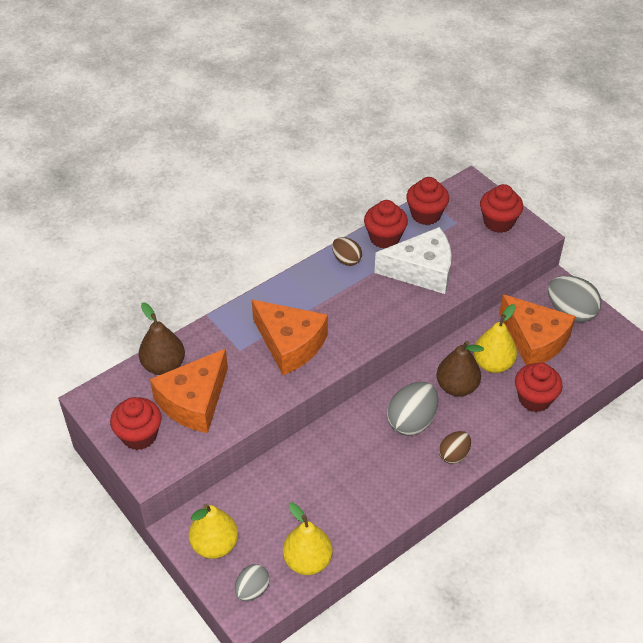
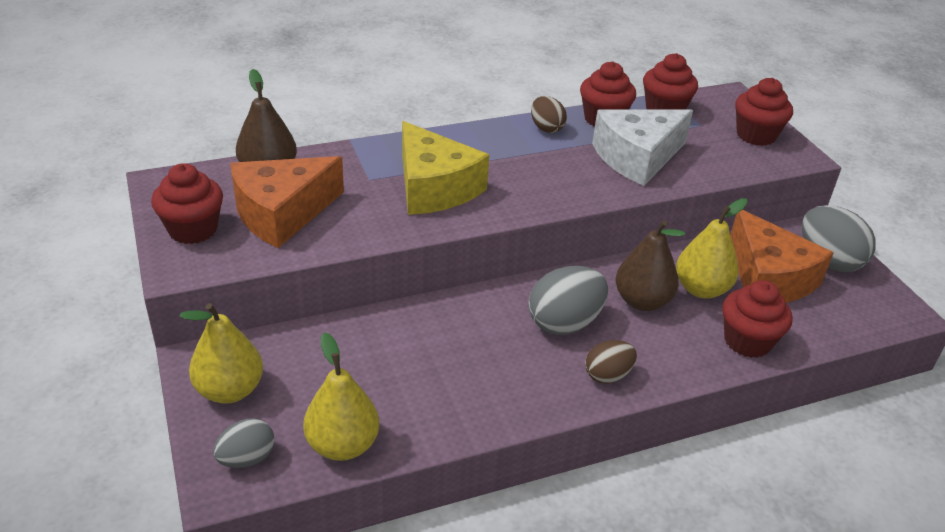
camera: 15 degrees right, 10 degrees down
orange cheese [252,300,328,375] -> yellow cheese [402,121,489,215]
white cheese [375,227,452,294] -> white cheese turned 135 degrees clockwise [592,109,693,186]

